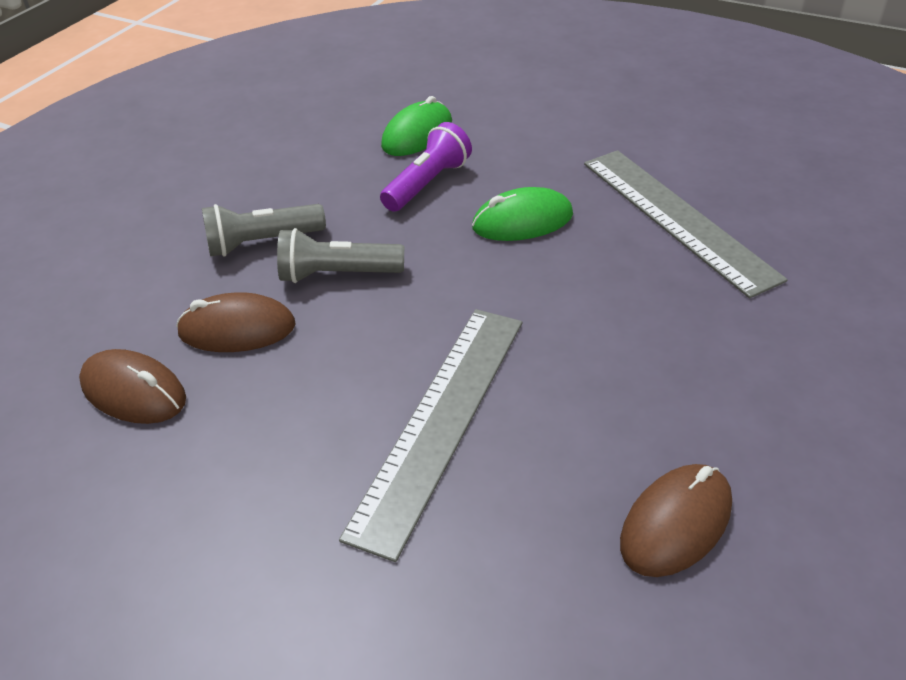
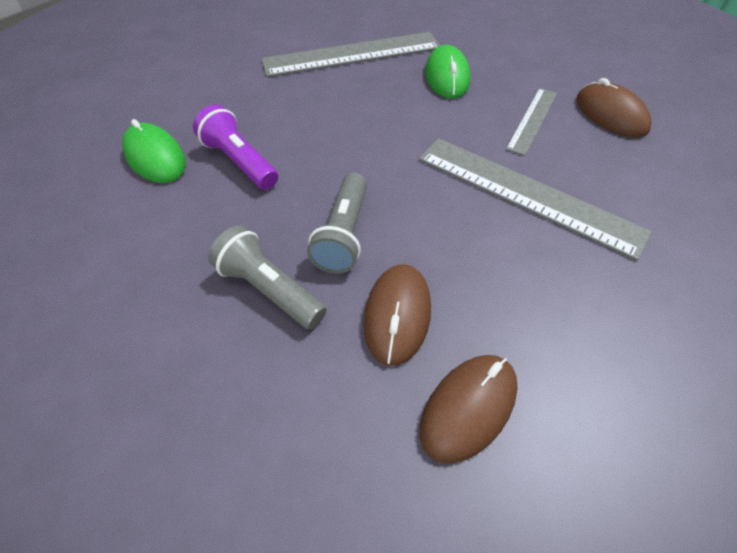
camera: 80 degrees left, 10 degrees up
grey flashlight [202,204,326,257] -> grey flashlight turned 135 degrees clockwise [208,225,327,329]
green mouse [472,187,573,241] -> green mouse moved to [425,45,470,99]
none -> grey ruler [506,88,557,156]

